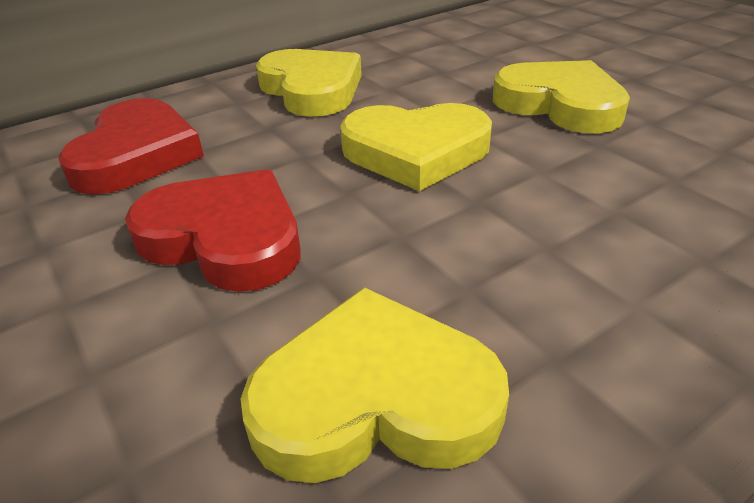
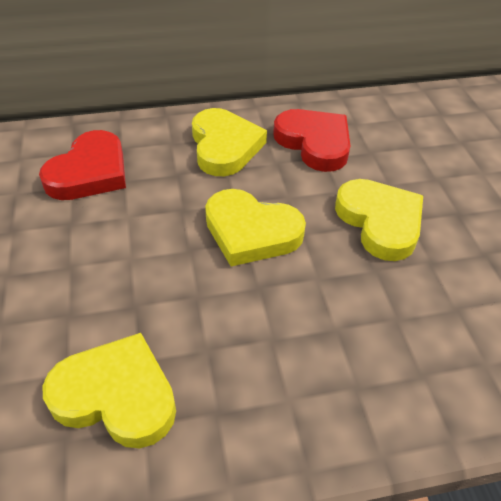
camera: 20 degrees right, 10 degrees up
red heart [125,169,300,292] -> red heart moved to [273,109,351,172]

